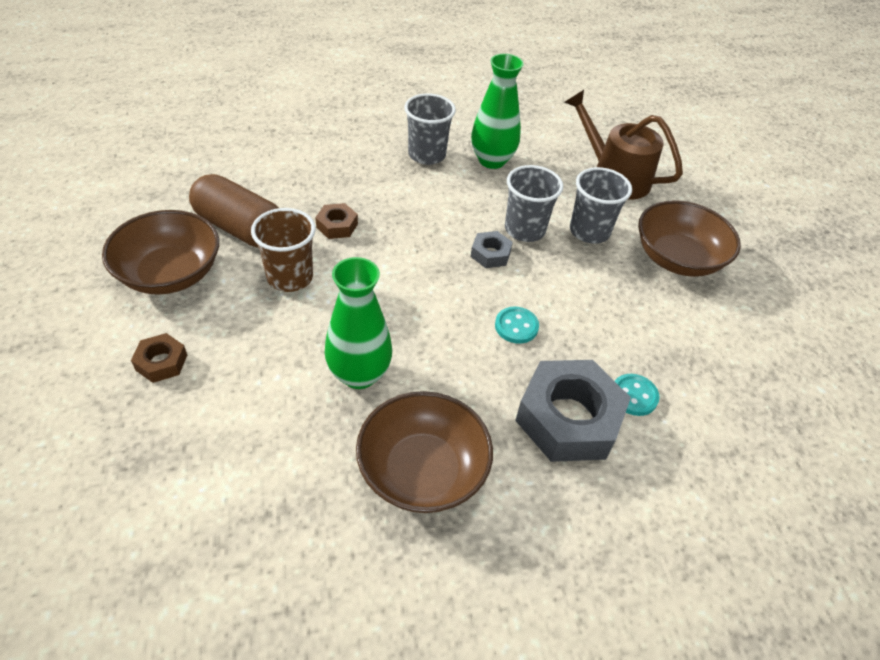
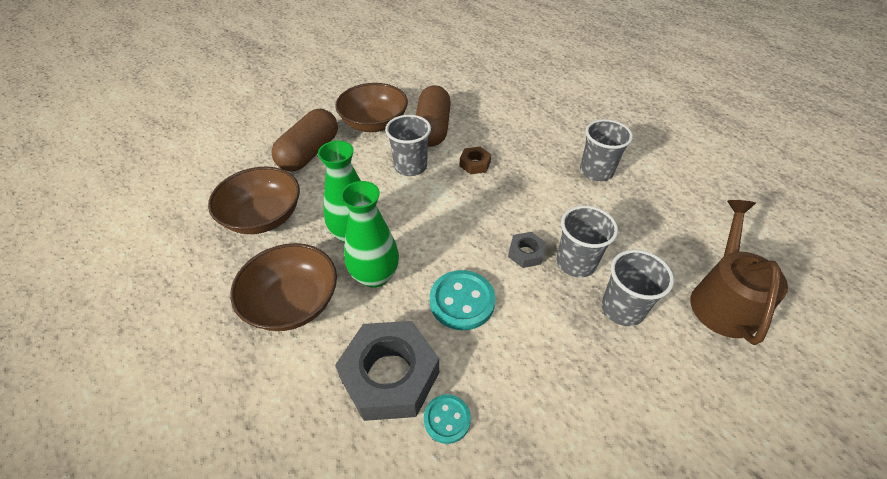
camera: 65 degrees right, 0 degrees up
brown nut [131,333,187,383] -> brown capsule [271,109,338,172]
brown cup [251,208,316,292] -> grey cup [385,115,431,176]
green vase [471,54,524,169] -> green vase moved to [341,181,399,288]
turquoise button [495,306,539,344] -> turquoise button [430,270,496,330], size x1.67
brown bowl [638,200,741,277] -> brown bowl moved to [208,167,300,234]

